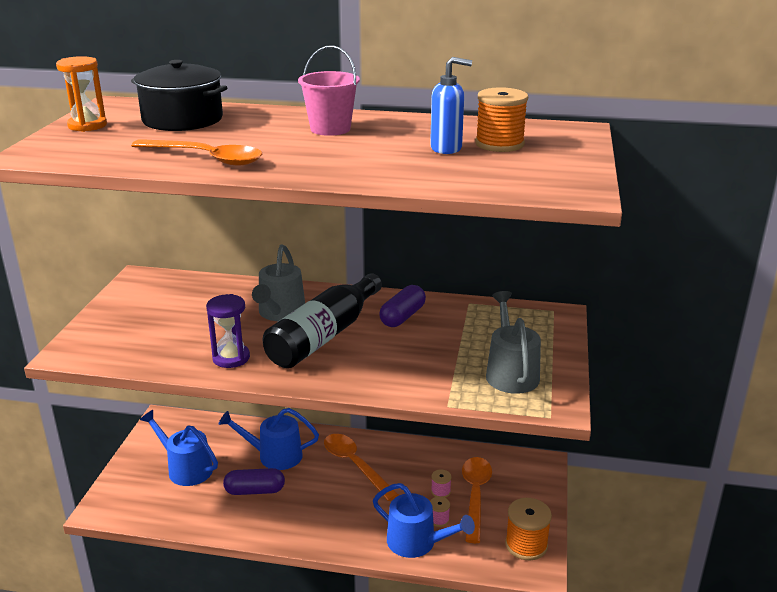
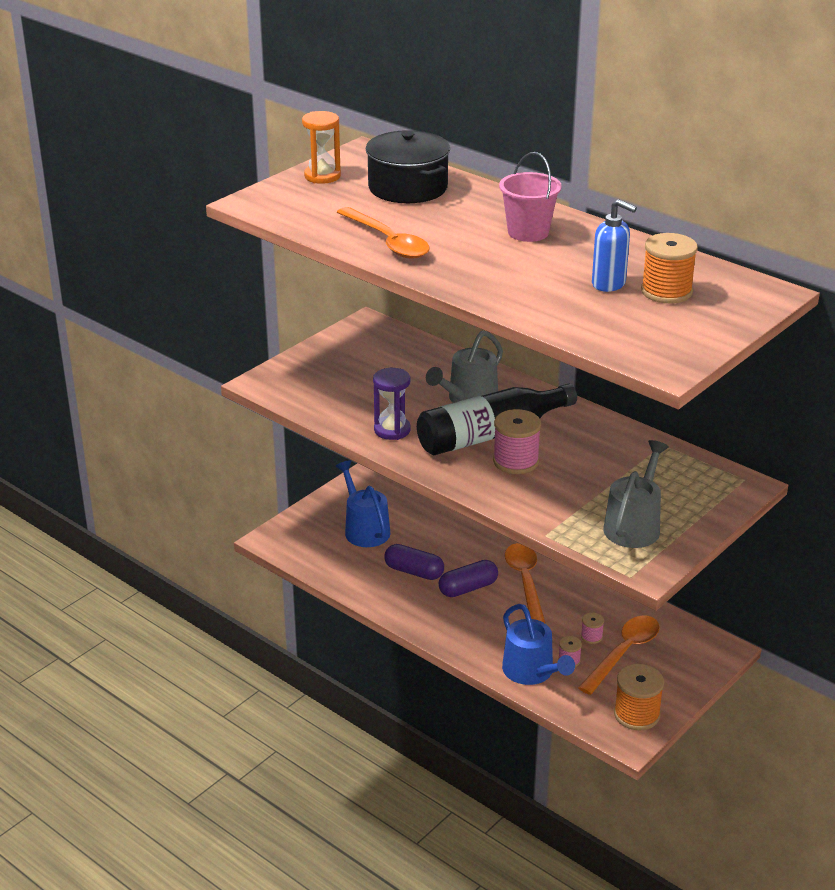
camera: 30 degrees right, 5 degrees up
blue watering can [218,408,319,470] -> none
purple capsule [379,285,426,327] -> purple capsule moved to [439,560,498,597]
none -> pink spool [493,409,541,474]

